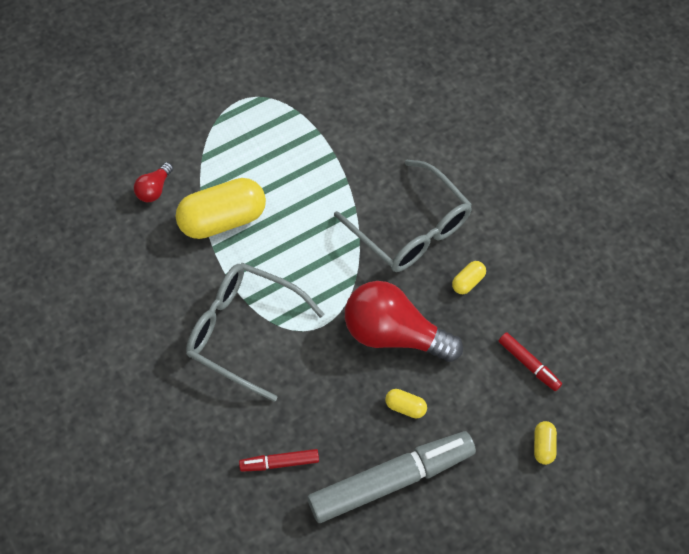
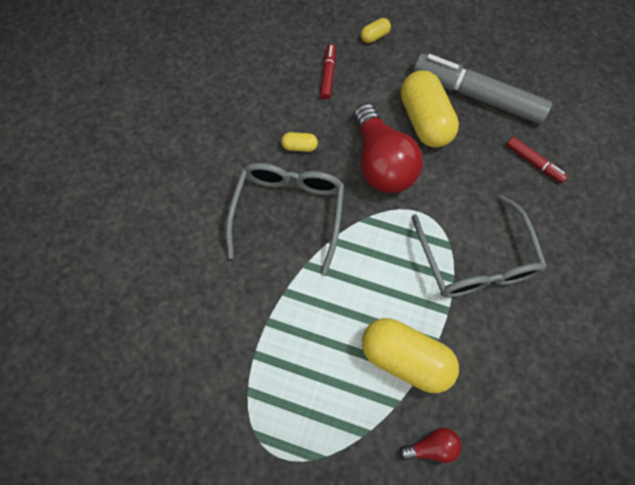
camera: 130 degrees left, 5 degrees up
yellow capsule [385,389,427,418] -> yellow capsule [401,70,459,148], size x2.29

